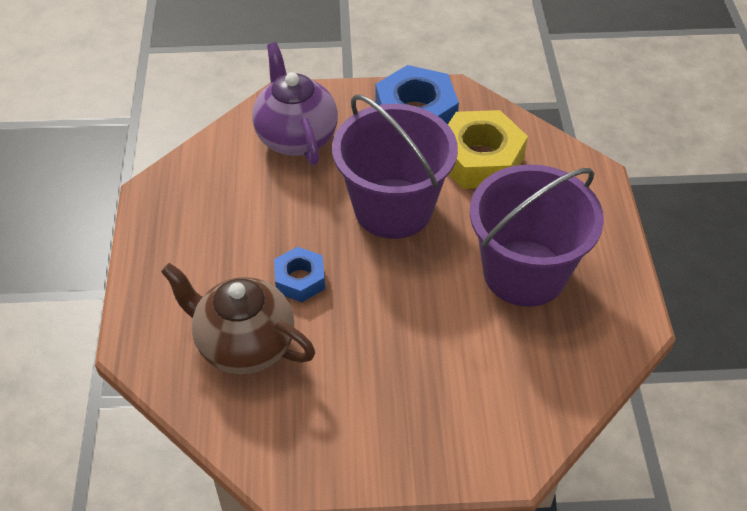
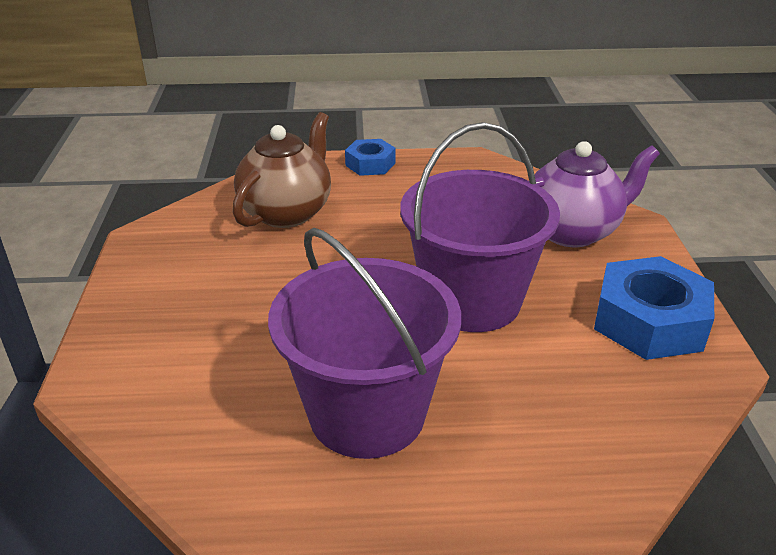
camera: 90 degrees right, 15 degrees down
blue nut [274,247,325,302] -> blue nut moved to [345,139,396,176]
yellow nut [448,110,528,189] -> none

